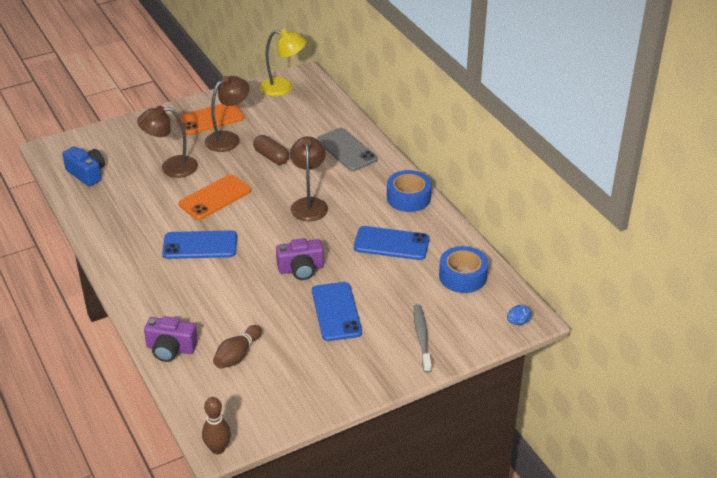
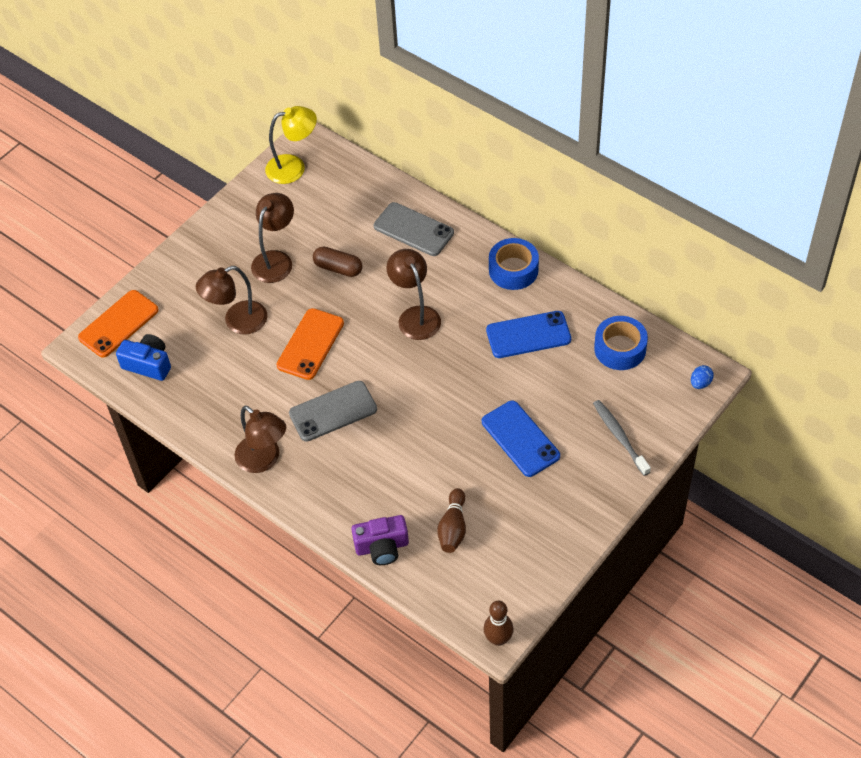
camera: 20 degrees left, 15 degrees up
blue phone [162,230,237,259] -> grey phone [289,381,377,442]
orange phone [176,104,244,135] -> orange phone moved to [78,290,159,358]
purple camera [276,238,324,280] -> none
none -> brown lamp [235,405,286,473]

